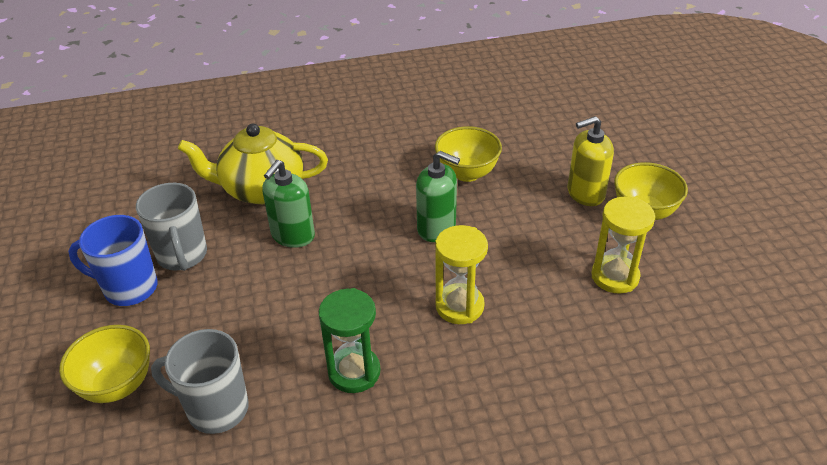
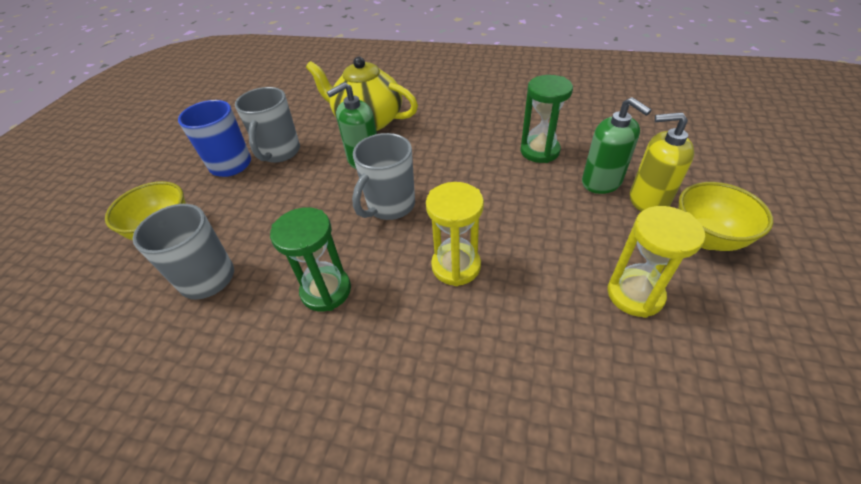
camera: 30 degrees right, 5 degrees up
green soap dispenser [416,151,460,242] -> green soap dispenser moved to [582,97,652,194]
yellow bowl [435,126,502,182] -> green hourglass [520,75,573,163]
none -> grey mug [352,133,415,220]

